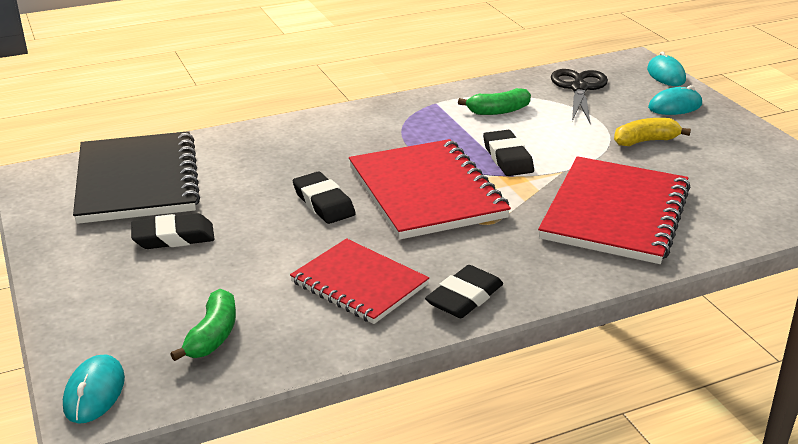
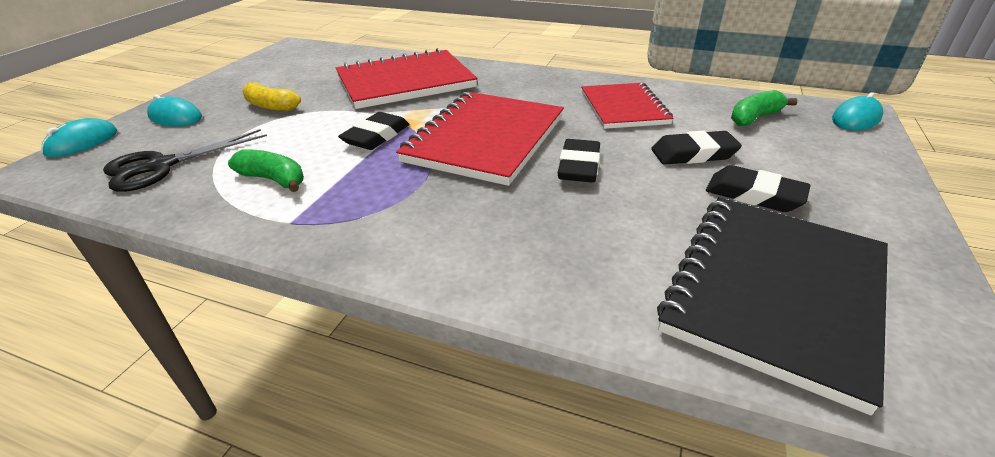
camera: 135 degrees left, 5 degrees up
black eraser [425,265,503,318] -> black eraser moved to [651,130,742,165]

